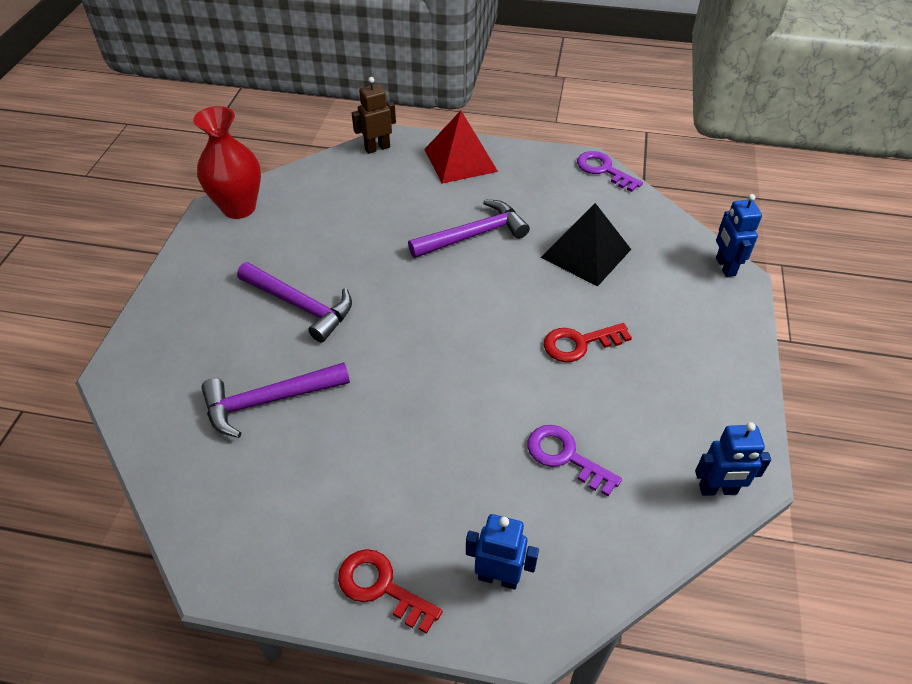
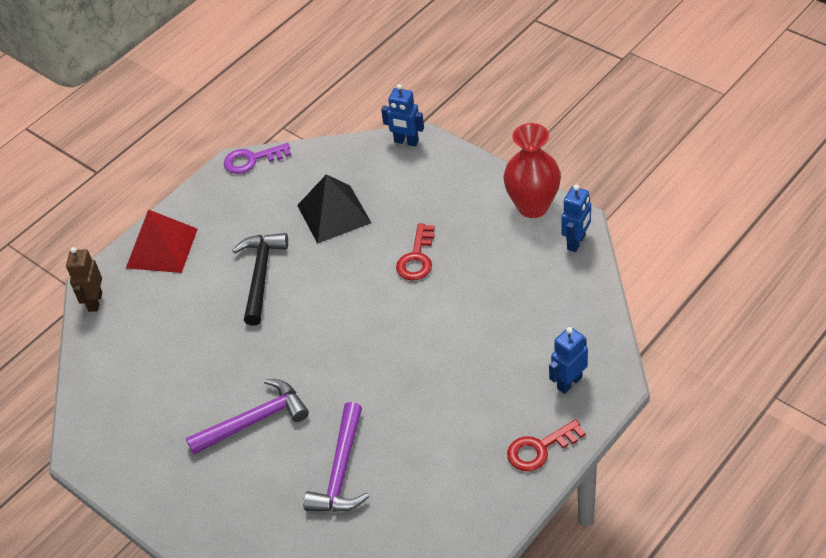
camera: 55 degrees left, 0 degrees up
red vase [193,106,261,219] -> red vase moved to [503,123,561,218]
purple hammer [408,199,530,258] -> black hammer [232,233,288,326]
purple key [527,425,622,497] -> none

